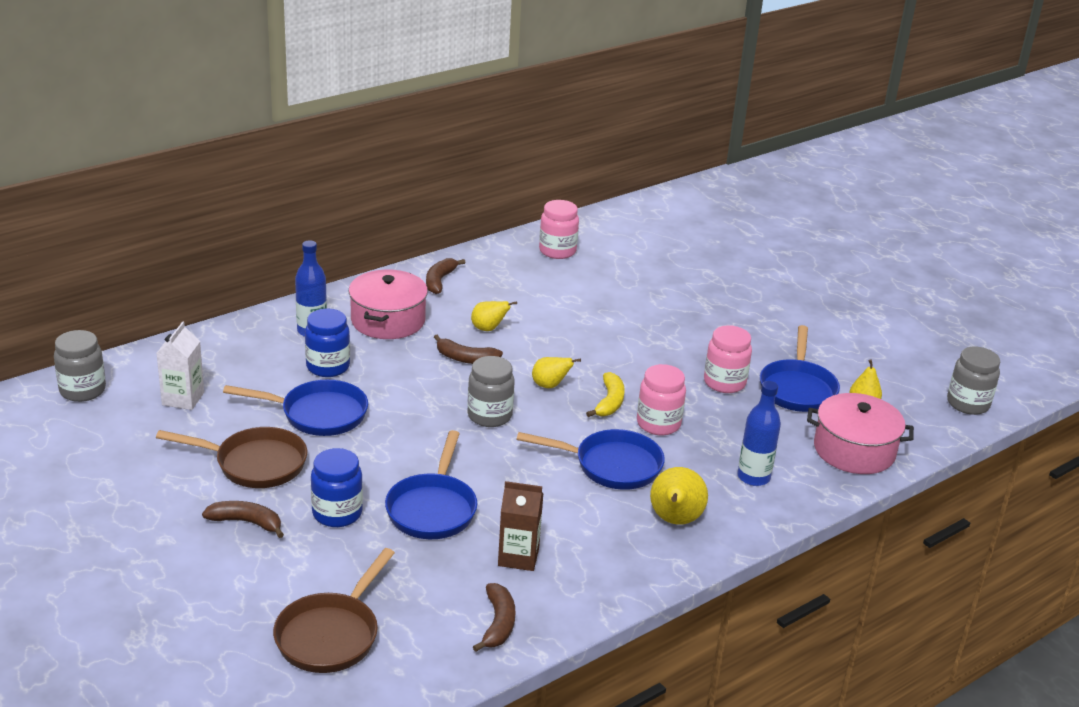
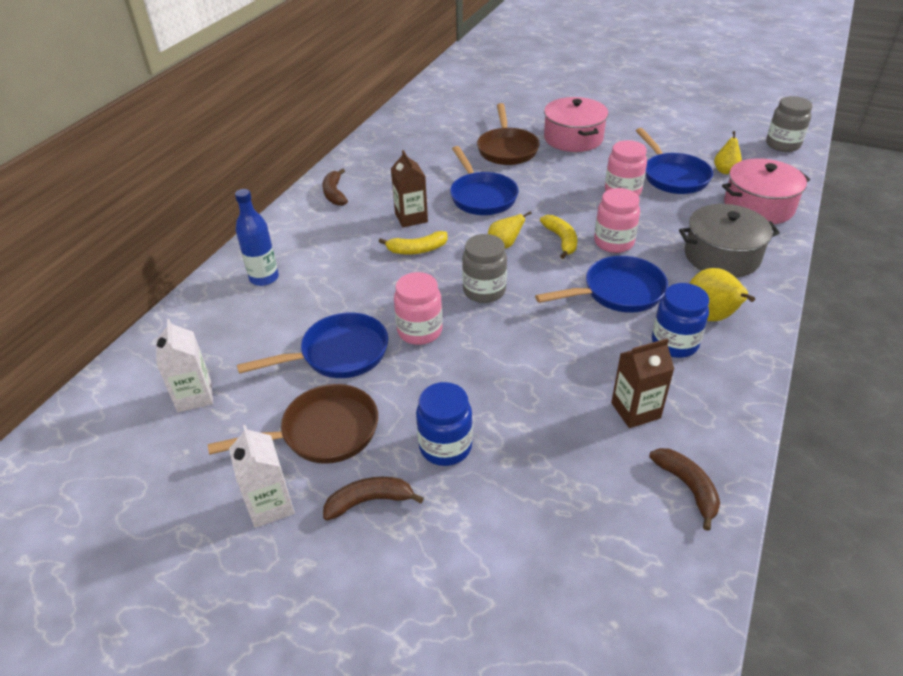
camera: 25 degrees left, 10 degrees up
grey jar [54,330,106,402] -> none
brown pan [273,548,395,673] -> brown pan moved to [477,103,540,165]
blue jar [305,309,350,377] -> blue jar moved to [652,283,709,358]
pink pot [349,270,428,339] -> pink pot moved to [544,97,608,152]
blue pan [385,430,477,539] -> blue pan moved to [450,146,519,215]
brown banana [434,335,503,364] -> yellow banana [379,231,448,255]
yellow pear [471,301,517,331] -> brown carton [391,150,428,228]
pink jar [539,200,579,259] -> pink jar moved to [394,272,442,345]
blue bottle [738,381,781,486] -> grey pot [679,204,780,278]
none -> white carton [229,425,295,528]

